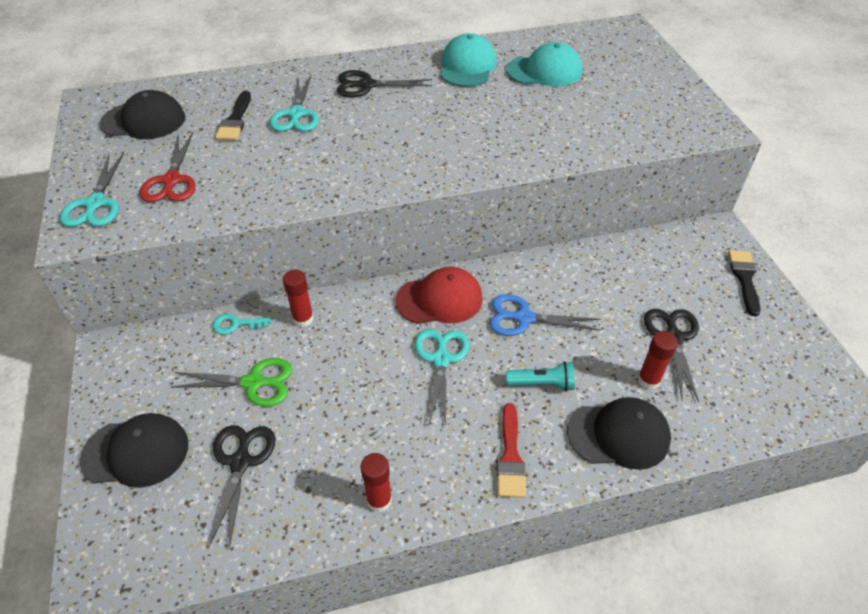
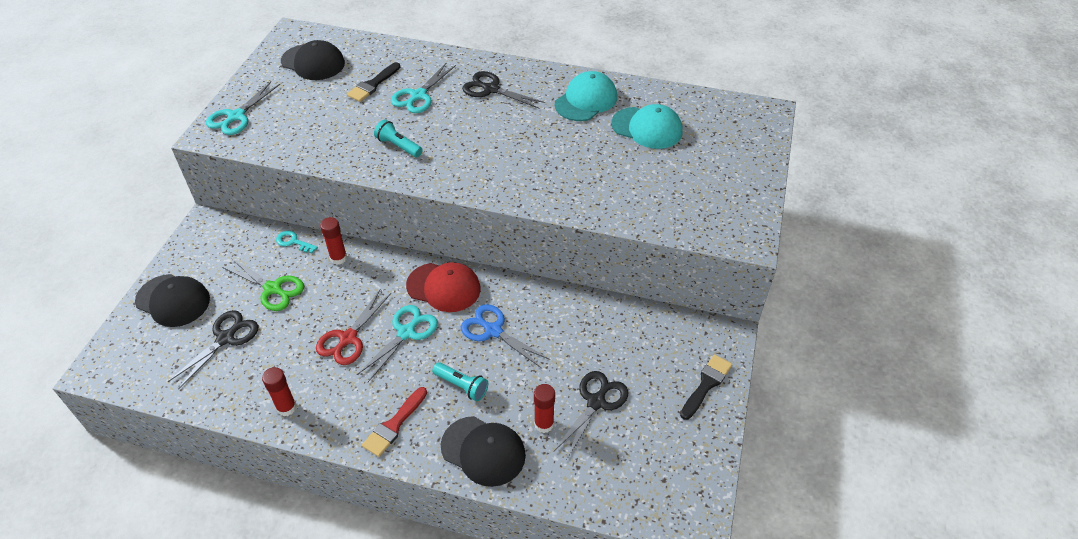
camera: 30 degrees right, 0 degrees up
red scissors [139,132,196,202] -> red scissors moved to [316,289,391,365]
none -> turquoise flashlight [374,119,423,157]

